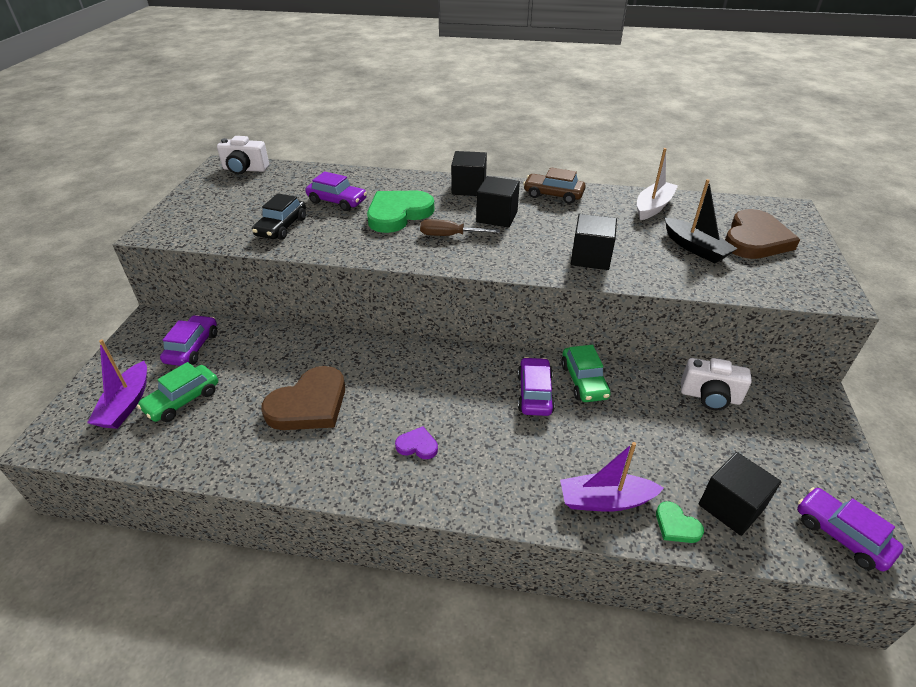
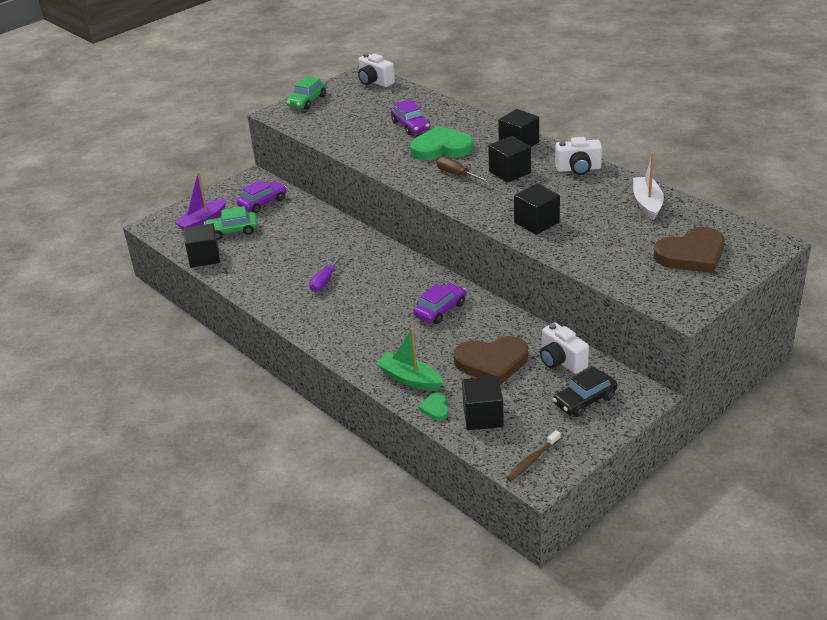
camera: 40 degrees right, 5 degrees down
black car [252,193,306,240] -> black car moved to [553,366,617,417]
brown heart [261,366,345,430] -> brown heart moved to [454,336,528,385]
purple heart [395,426,438,459] -> none
brown car [523,167,586,204] -> white camera [555,137,602,175]
purple boat [560,442,664,512] -> green boat [376,328,443,391]
green car [561,345,610,402] -> green car moved to [286,76,327,110]
white boat [637,148,678,220] -> white boat turned 75 degrees counterclockwise [633,153,664,220]
black boat [665,179,738,263] -> none
purple car [797,487,904,572] -> brown toothbrush [506,430,561,481]
none -> black cube [184,223,220,268]
none -> purple screwdriver [309,251,347,292]

